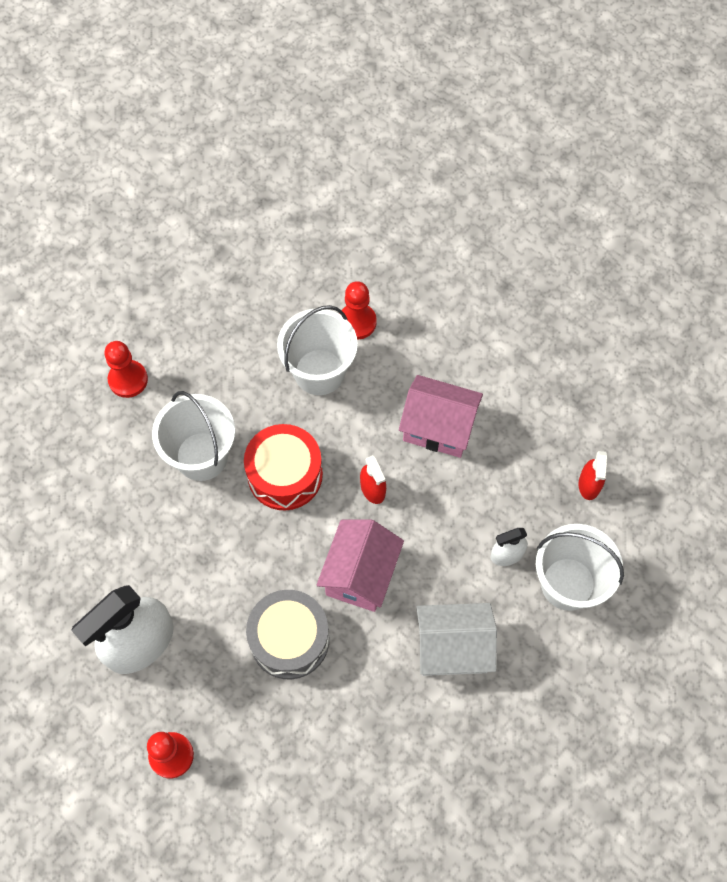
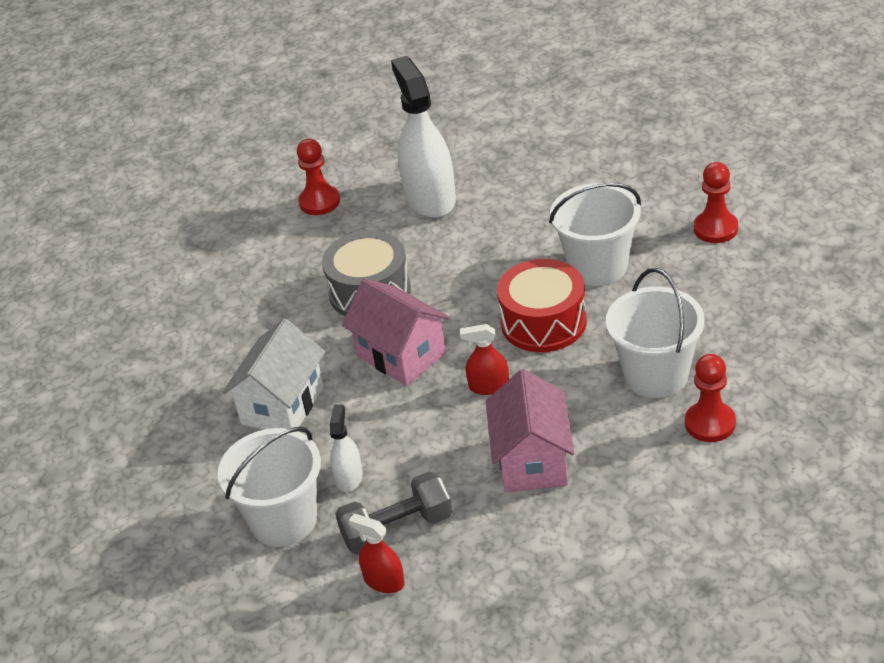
camera: 120 degrees right, 25 degrees down
pink house [399,375,483,458] -> pink house turned 45 degrees counterclockwise [486,369,574,493]
none -> grey dumbbell [335,471,452,555]

